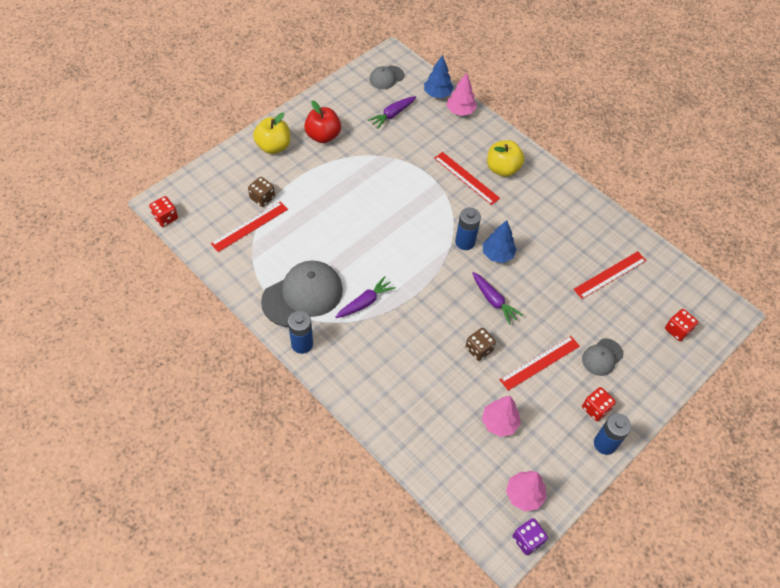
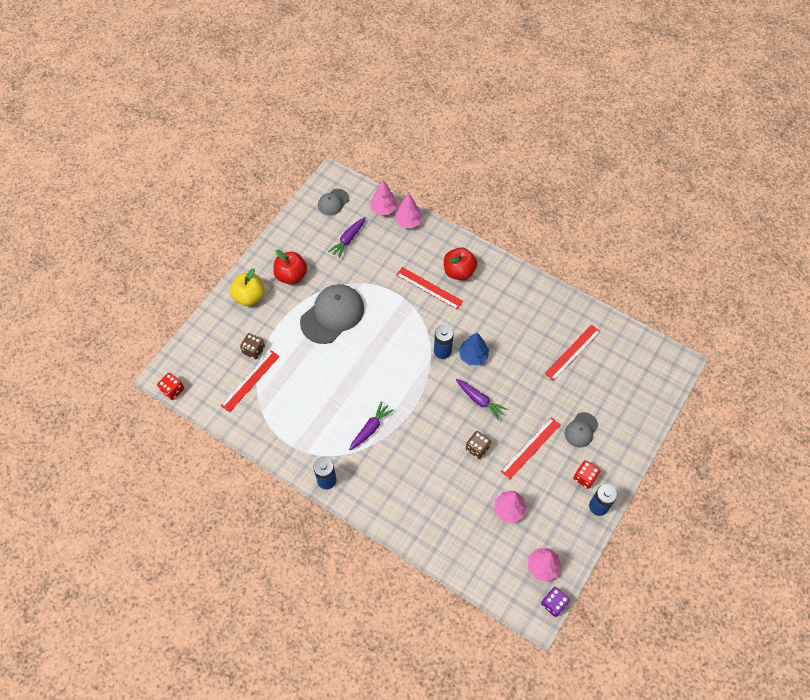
camera: 10 degrees left, 5 degrees up
grey cap [261,261,343,327] -> grey cap moved to [300,284,364,344]
blue tree [424,55,454,98] -> pink tree [370,180,397,215]
yellow apple [487,140,525,177] -> red apple [444,247,477,280]
red dice [665,309,698,341] -> none

